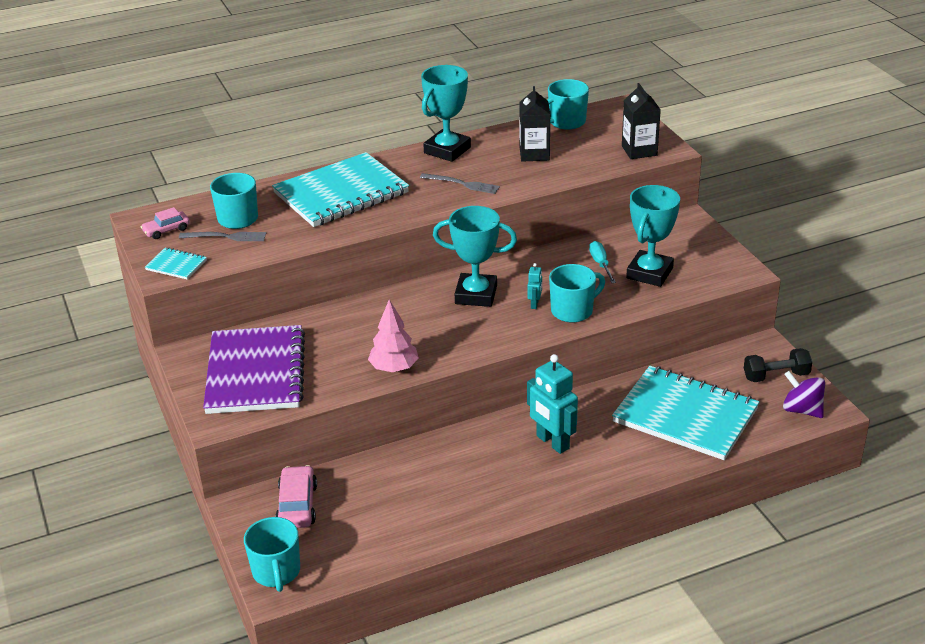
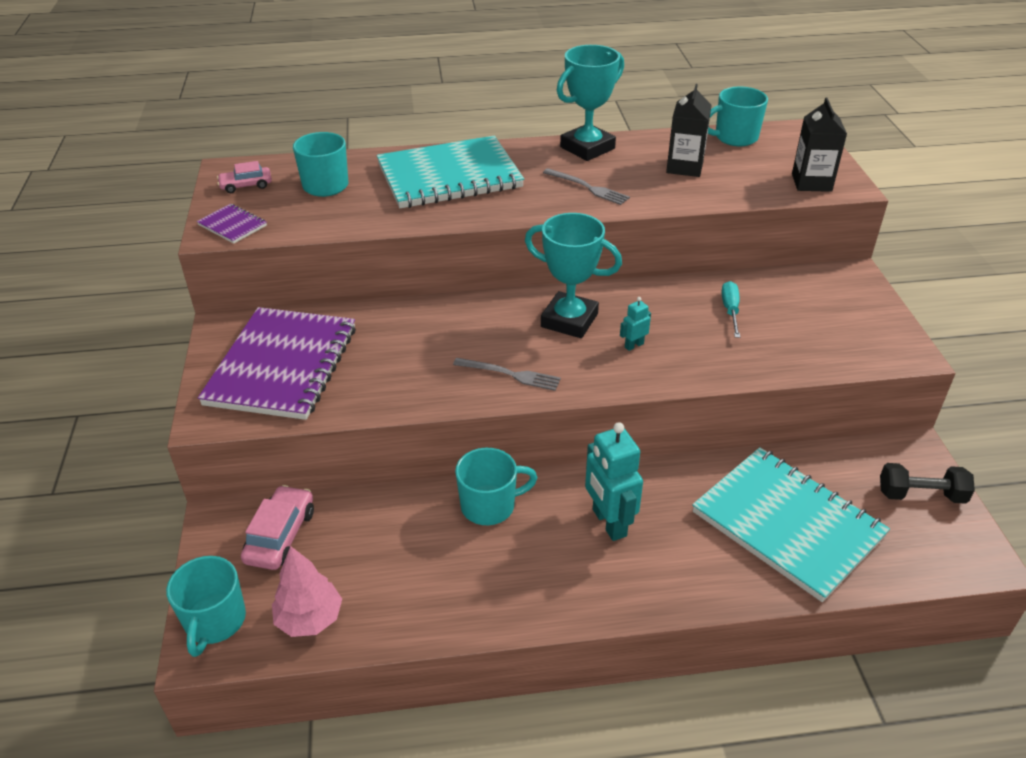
camera: 15 degrees right, 5 degrees up
turquoise notebook [145,247,207,280] -> purple notebook [197,204,267,244]
grey fork [179,232,266,241] -> grey fork moved to [453,358,561,391]
pink tree [368,300,419,372] -> pink tree moved to [272,546,342,637]
turquoise robot [527,263,542,309] -> turquoise robot turned 150 degrees counterclockwise [620,297,651,351]
turquoise mug [549,264,605,323] -> turquoise mug moved to [455,448,538,525]
turquoise trophy [626,185,680,287] -> none
purple spinning top [783,371,825,418] -> none

